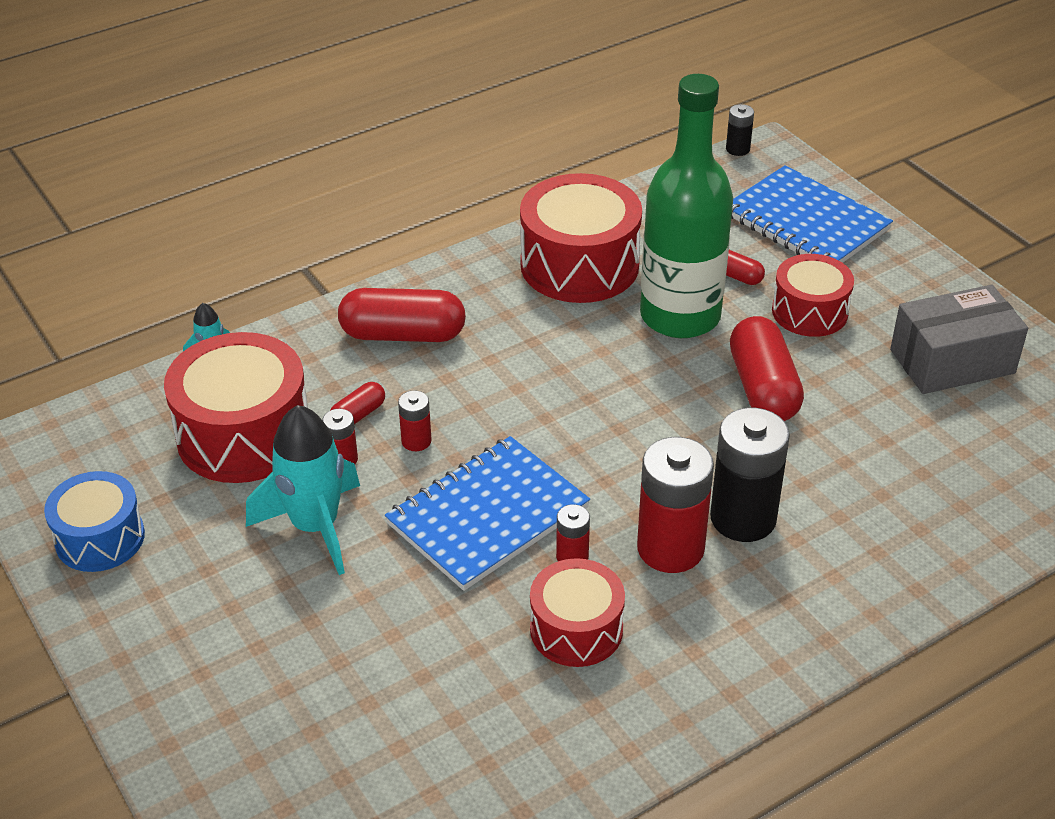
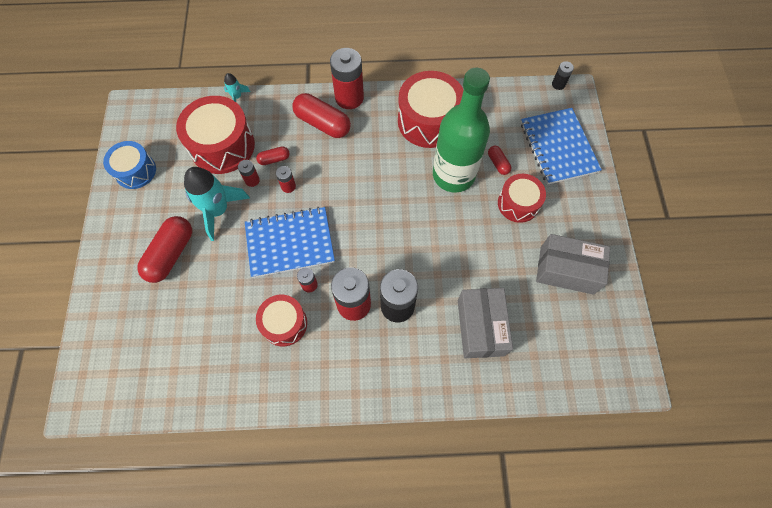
camera: 30 degrees right, 25 degrees up
red capsule [730,316,804,421] -> red capsule moved to [137,216,192,283]
none -> red battery [330,48,364,109]
none -> grey box [458,288,513,359]

